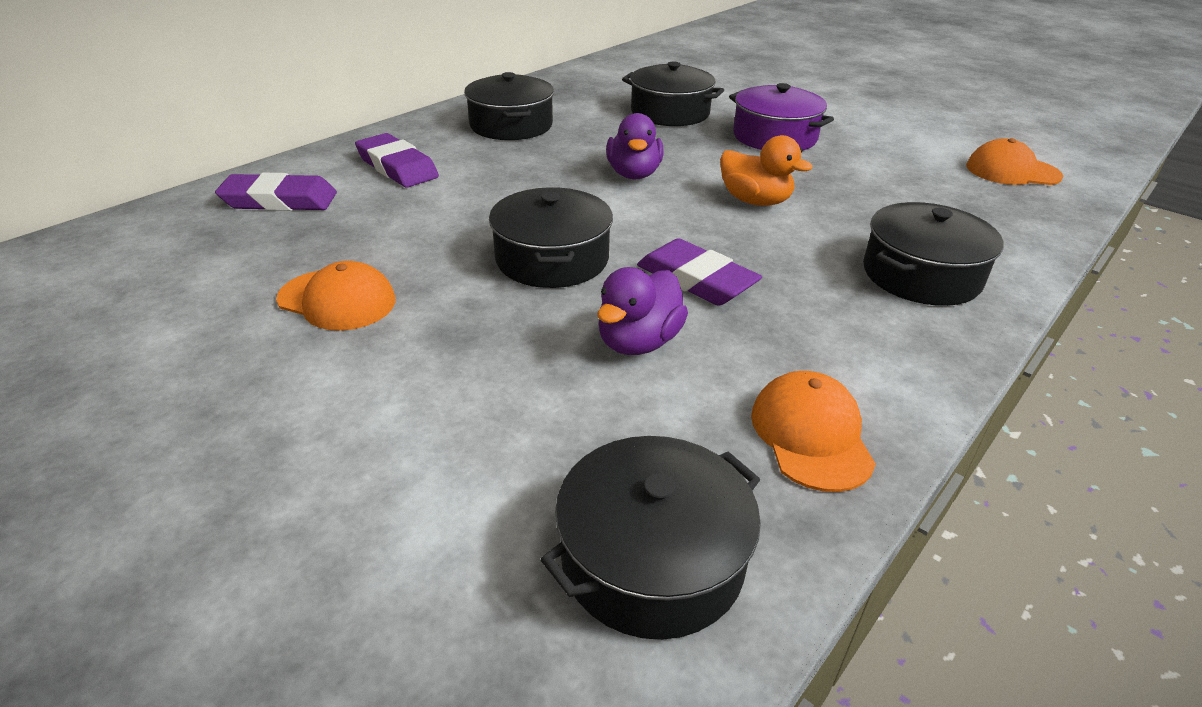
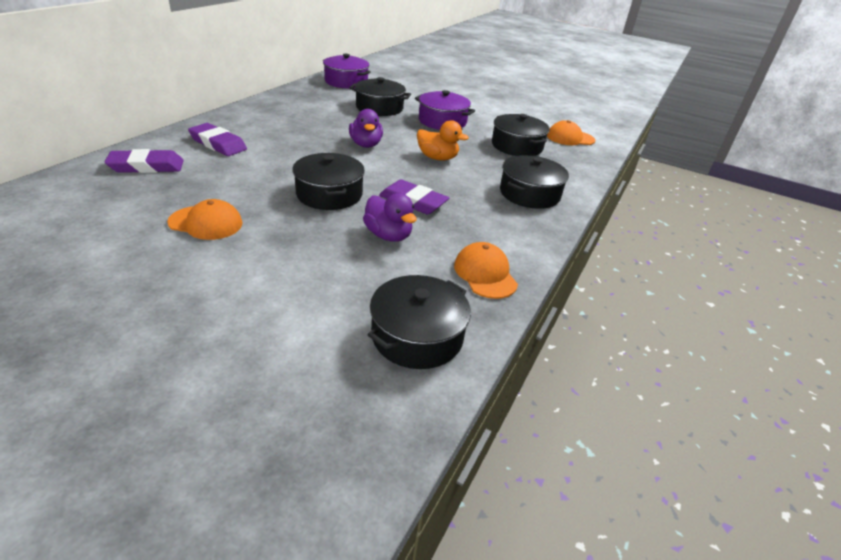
camera: 15 degrees left, 0 degrees up
black pot [464,72,554,140] -> black pot moved to [492,114,550,156]
purple duck [597,267,688,355] -> purple duck turned 60 degrees counterclockwise [363,193,417,242]
none -> purple pot [323,54,371,89]

